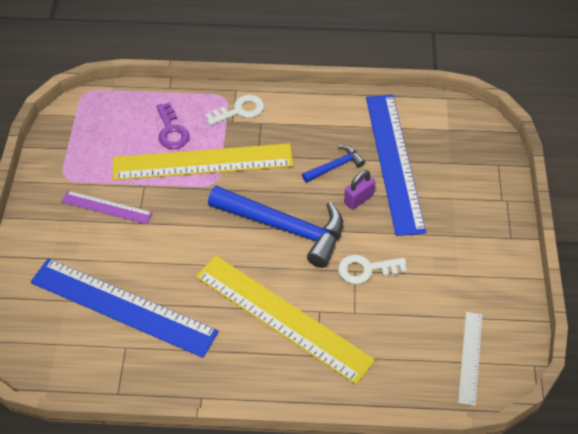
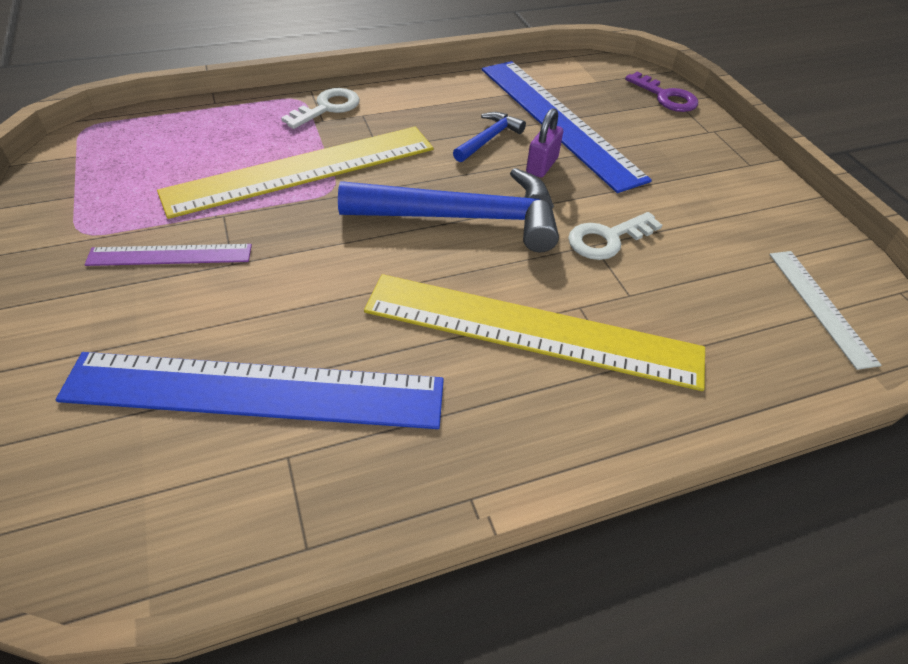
camera: 25 degrees left, 5 degrees down
purple key [156,102,190,149] -> purple key moved to [625,72,698,112]

